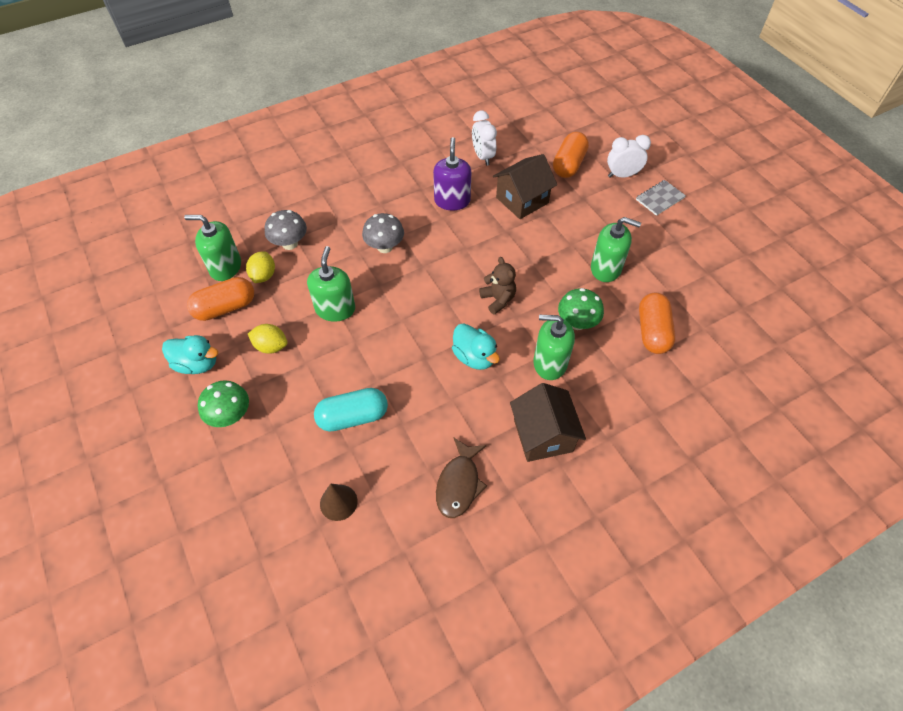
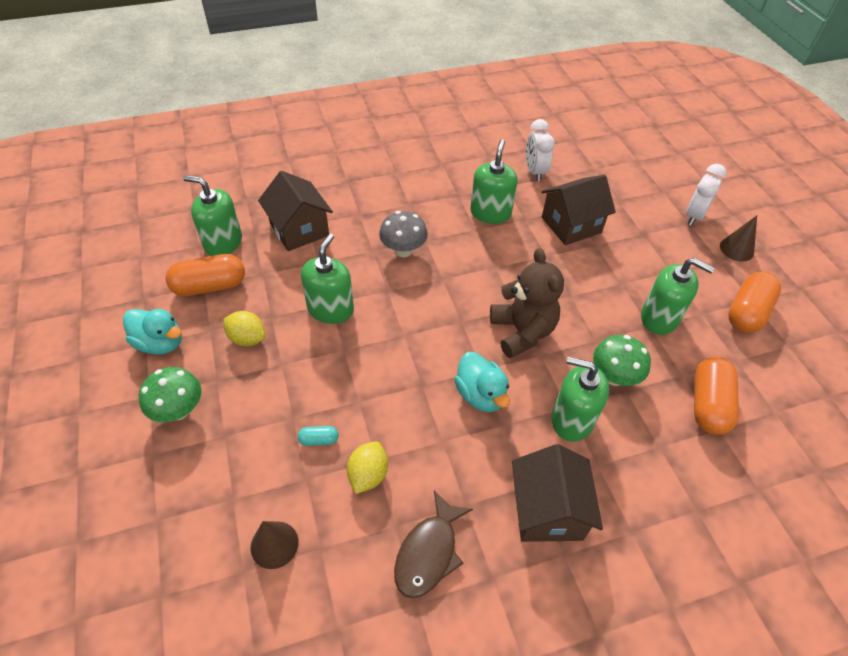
camera: 10 degrees right, 5 degrees down
yellow lemon [246,251,275,283] -> yellow lemon moved to [347,441,388,494]
grey mushroom [265,210,307,250] -> brown house [258,171,333,251]
turquoise capsule [314,388,388,432] -> turquoise capsule [298,426,339,446], size x0.45
purple soap dispenser [433,137,471,211] -> green soap dispenser [470,139,517,224]
brown teddy bear [479,257,516,315] -> brown teddy bear [490,248,564,358], size x1.56
orange capsule [553,132,589,178] -> orange capsule moved to [728,272,781,333]
white clock [607,135,651,177] -> white clock turned 60 degrees counterclockwise [686,164,727,226]
grey notebook [636,180,686,216] -> brown cone [720,216,757,262]

